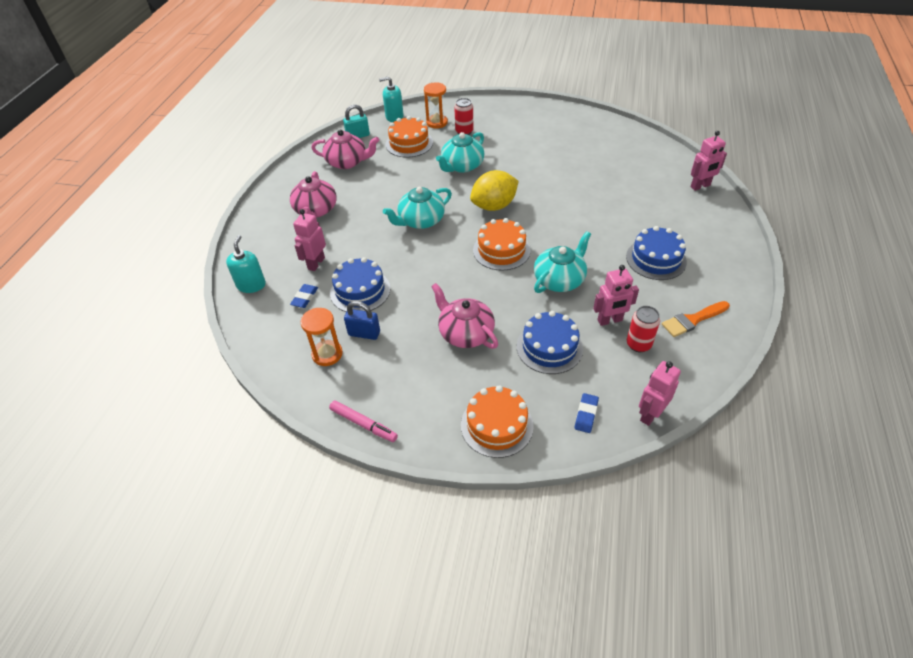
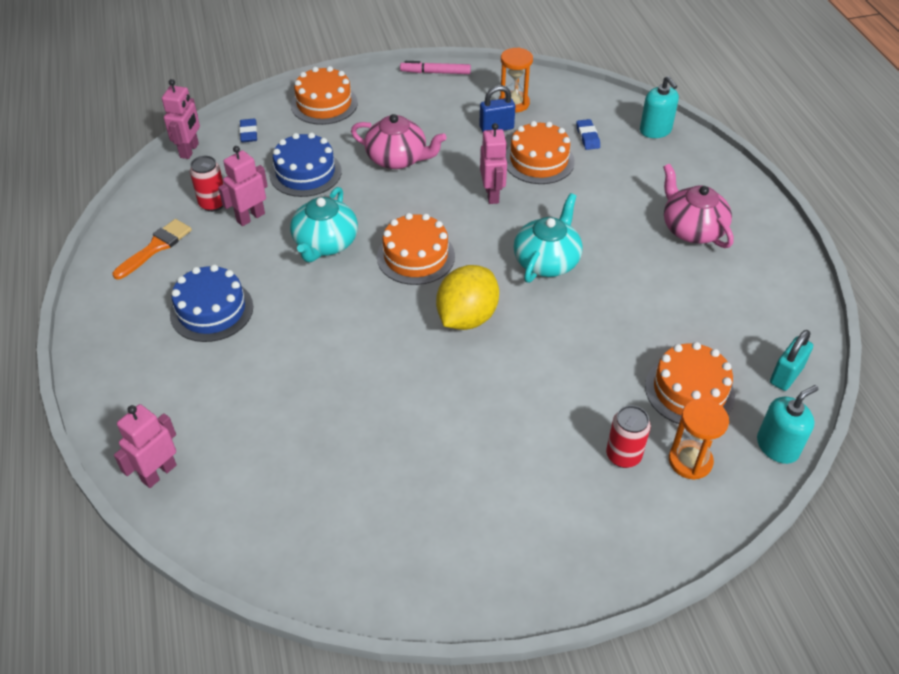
camera: 150 degrees right, 0 degrees up
pink robot [293,209,326,271] -> pink robot moved to [480,123,507,204]
pink teapot [311,130,379,169] -> none
blue cake [330,257,390,312] -> orange cake [506,121,575,184]
turquoise teapot [436,132,484,173] -> none

